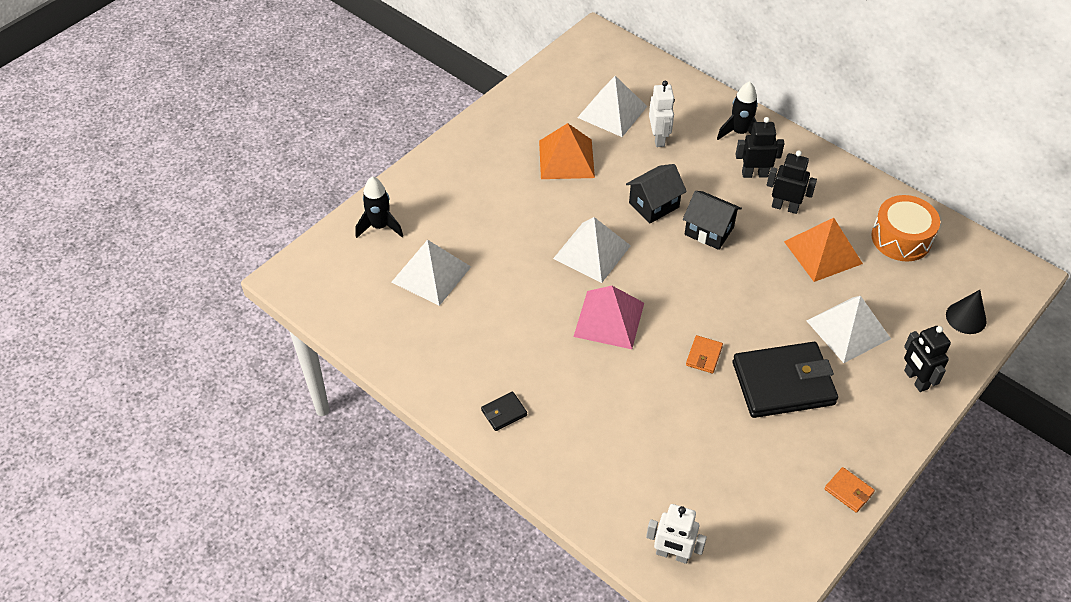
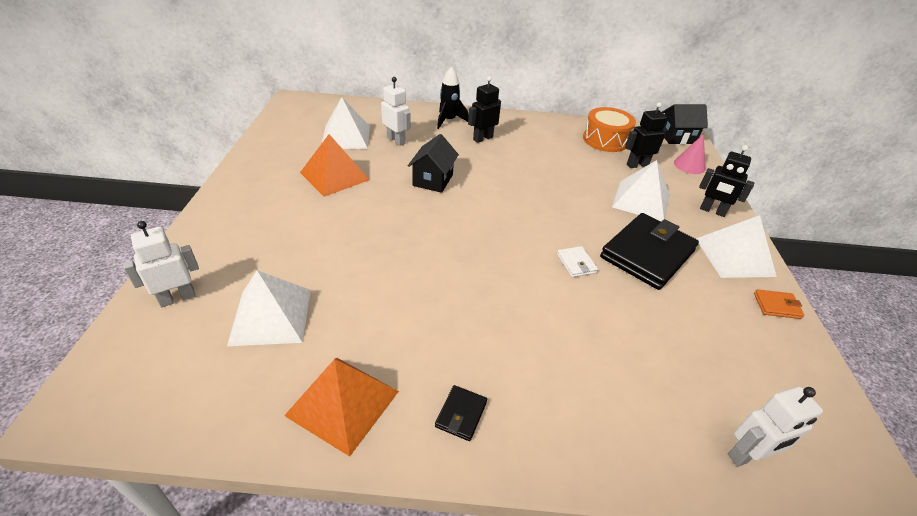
camera: 40 degrees left, 10 degrees down
black rocket [356,176,403,238] -> white robot [123,221,199,307]
white pyramid [553,217,631,283] -> white pyramid moved to [696,215,777,278]
pink pyramid [574,286,644,349] -> none
black house [683,191,742,250] -> black house moved to [662,104,708,144]
orange wallet [686,335,723,374] -> white wallet [557,246,598,277]
black robot [767,150,817,214] -> black robot moved to [625,102,667,168]
orange pyramid [784,218,863,282] -> orange pyramid moved to [284,358,399,457]
black cone [946,290,987,334] -> pink cone [674,134,705,174]

